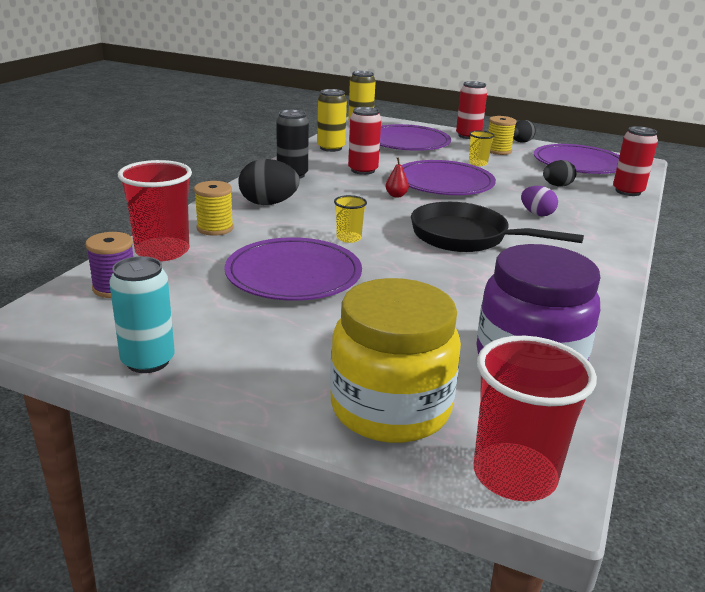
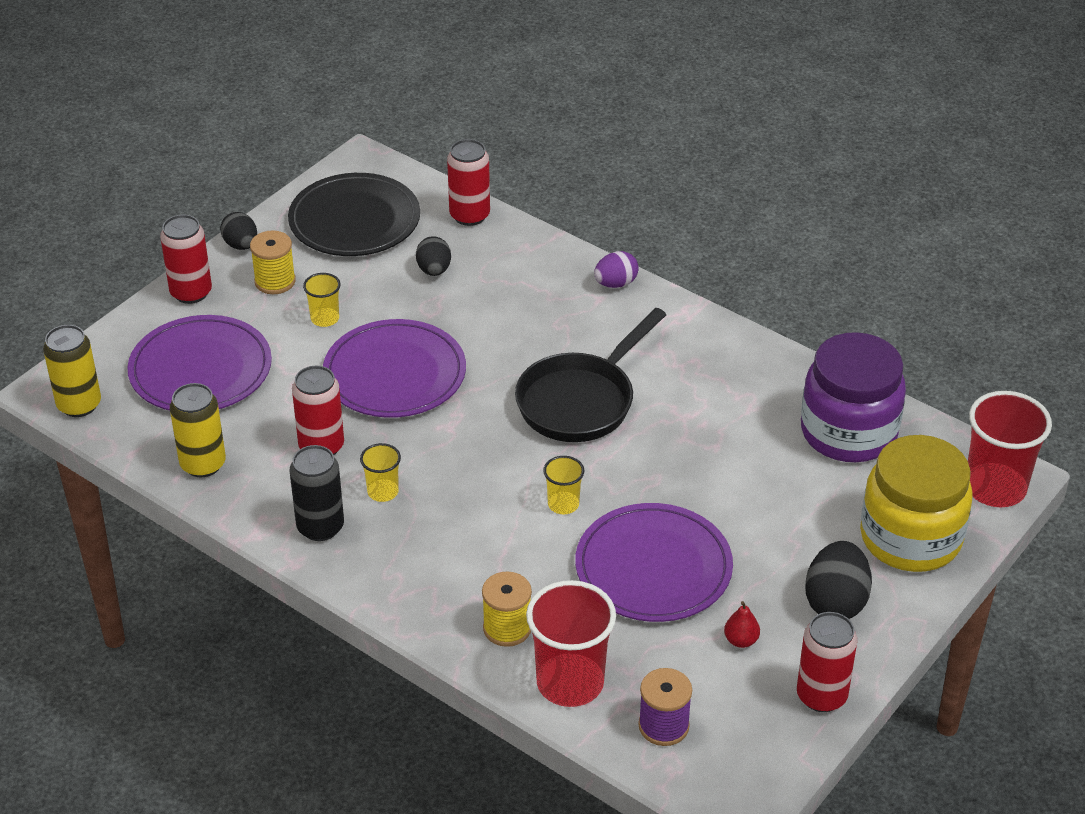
camera: 75 degrees left, 15 degrees up
turquoise can [109,256,175,373] -> red can [797,612,857,712]
black egg [238,159,300,205] -> black egg moved to [805,541,872,619]
red pear [386,157,409,197] -> red pear moved to [724,601,760,648]
purple egg [521,186,558,216] -> purple egg moved to [594,251,639,288]
purple plate [534,144,620,174] -> black plate [288,173,420,256]
none -> yellow cup [360,443,401,502]

